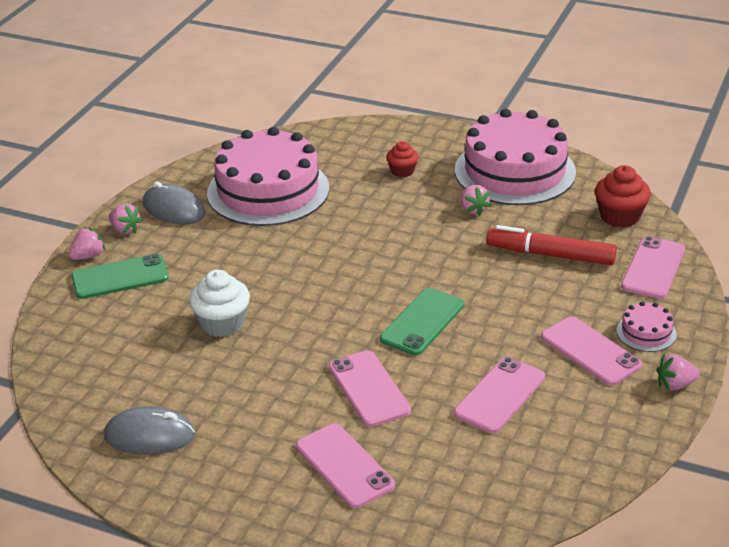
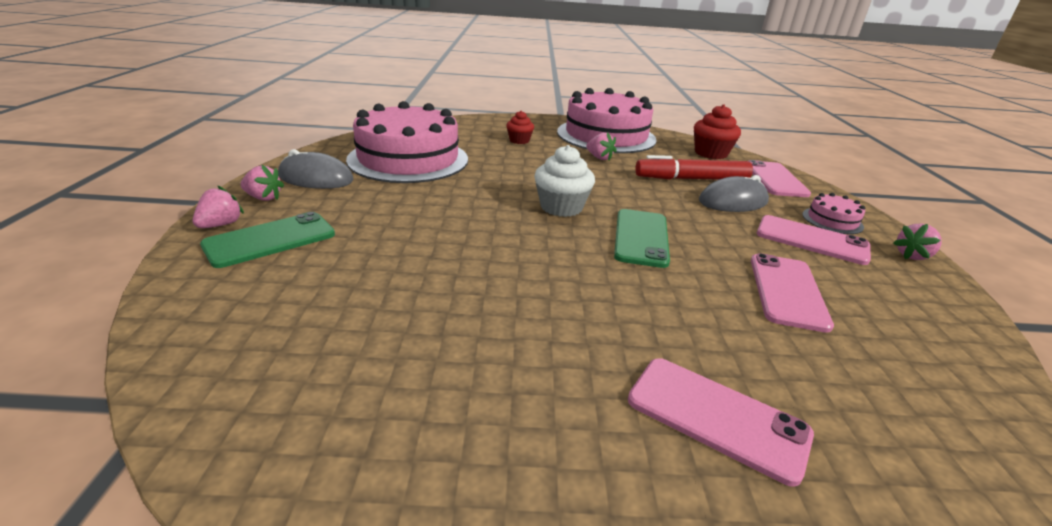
camera: 25 degrees left, 5 degrees down
grey mouse [104,406,195,455] -> grey mouse moved to [699,175,769,212]
white cupcake [189,270,250,337] -> white cupcake moved to [534,145,595,217]
pink phone [329,350,411,427] -> none

